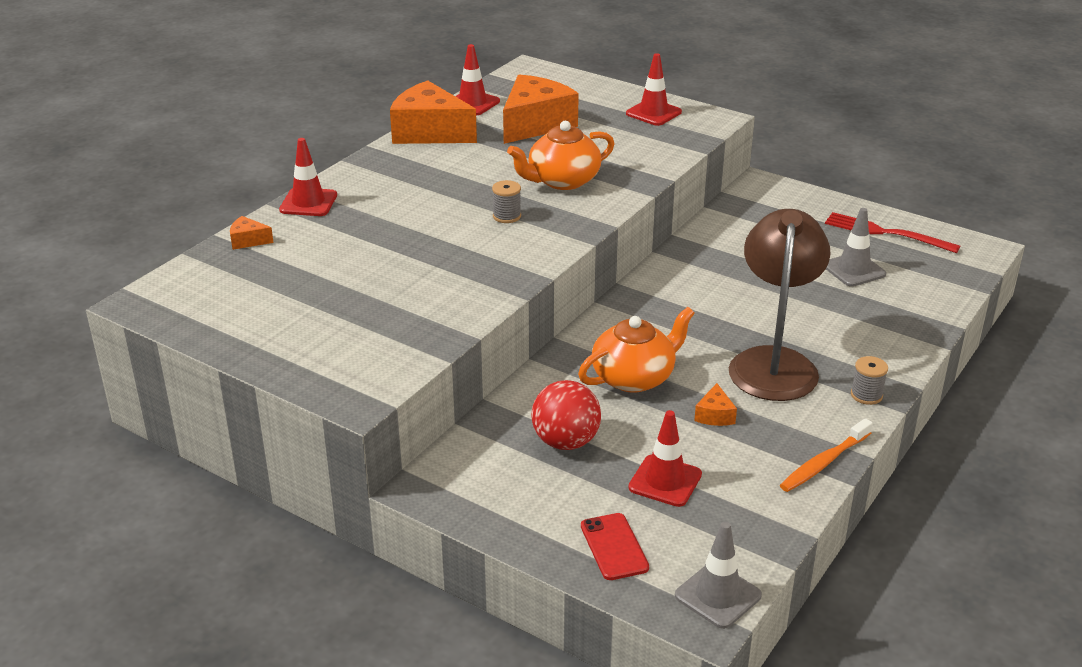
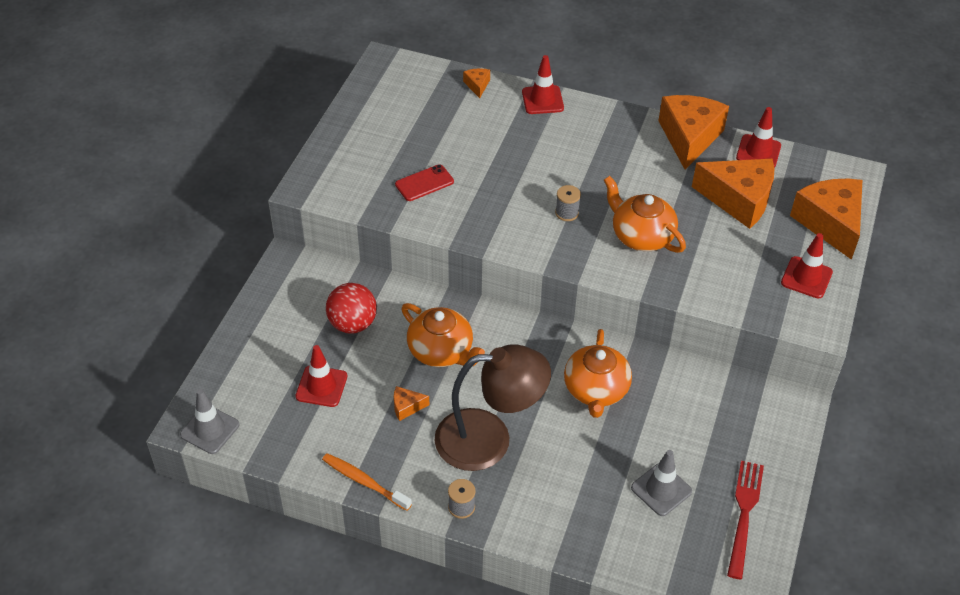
camera: 75 degrees right, 15 degrees up
red phone [581,513,649,580] -> red phone moved to [395,164,454,201]
none -> orange teapot [564,329,632,418]
none -> orange cheese [790,179,862,260]

